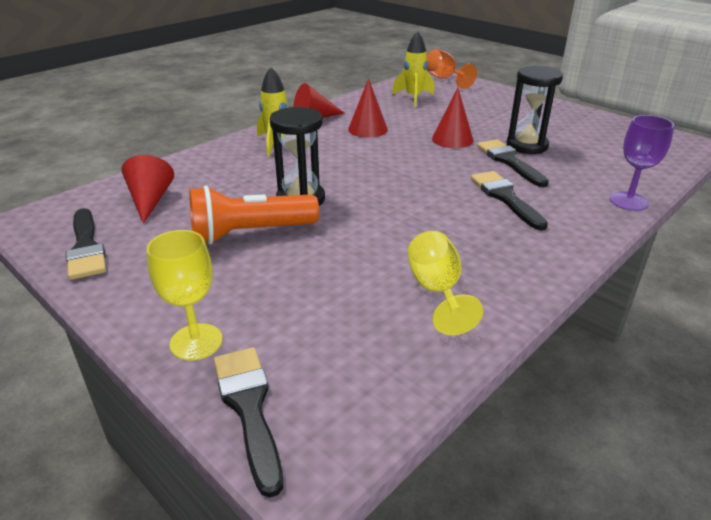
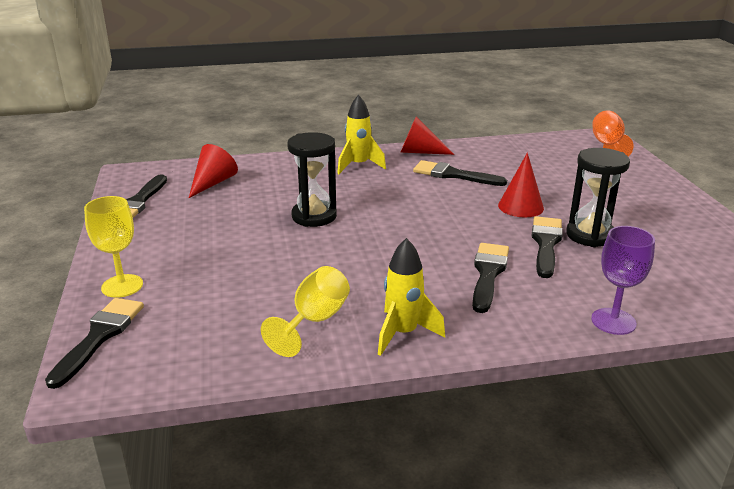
camera: 35 degrees right, 5 degrees down
orange flashlight [189,186,319,245] -> none
red cone [348,78,388,138] -> black brush [413,160,507,186]
yellow rocket [392,31,434,107] -> yellow rocket moved to [378,238,445,356]

